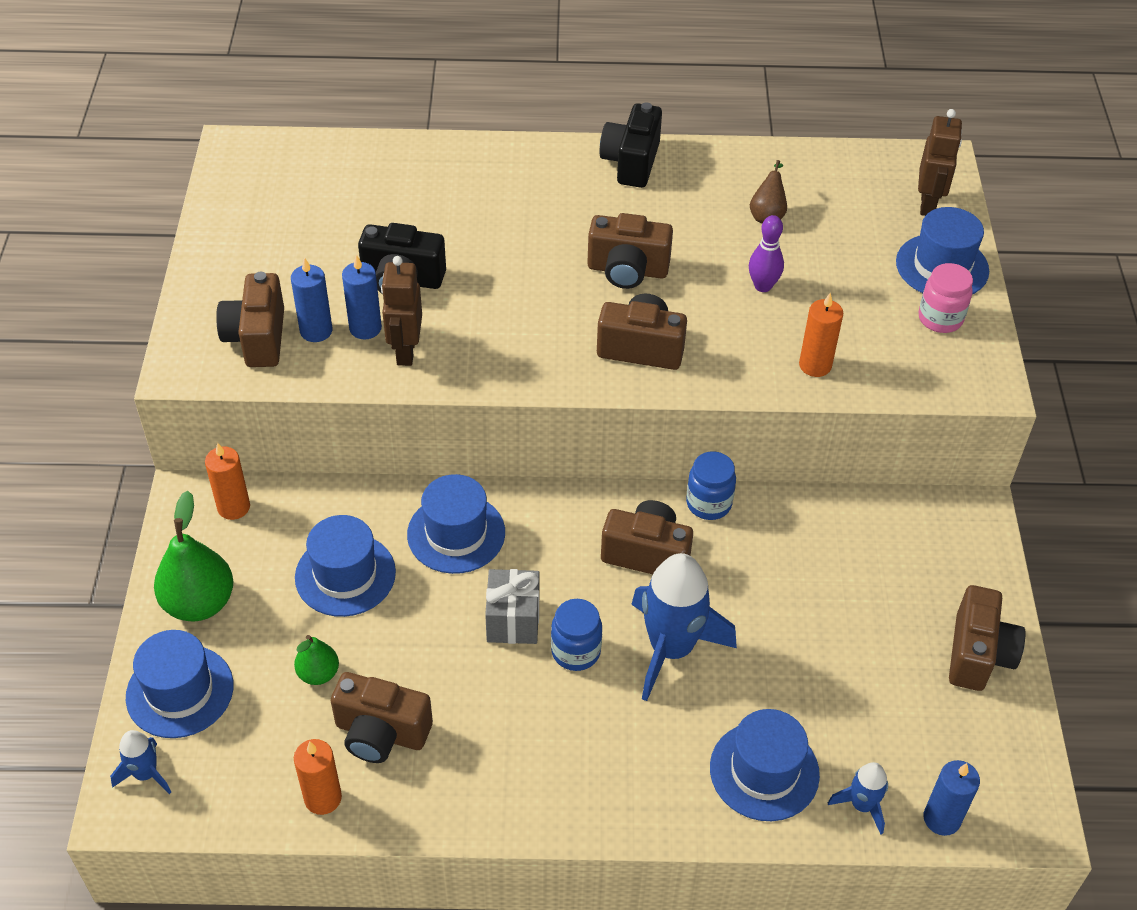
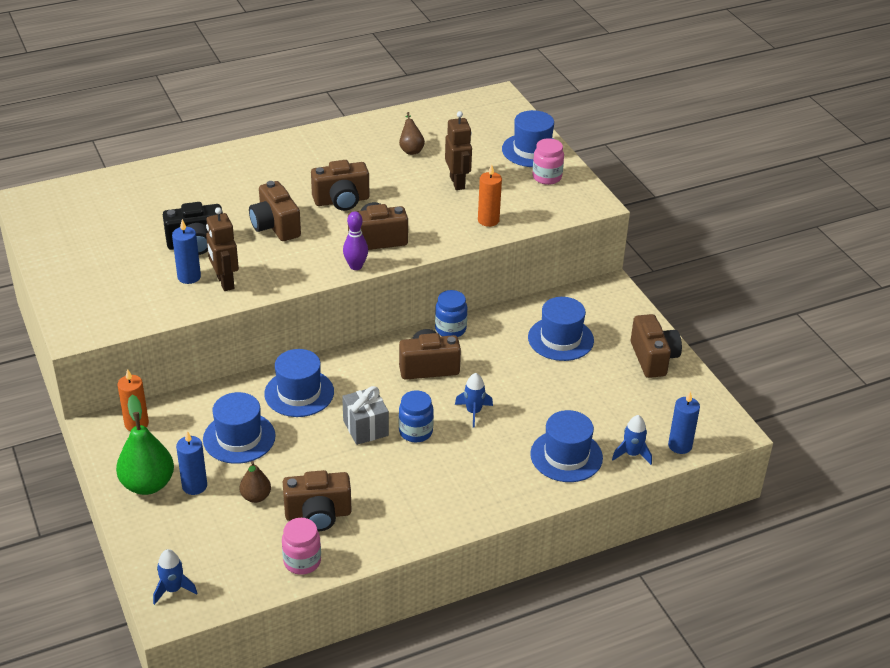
camera: 25 degrees left, 10 degrees down
blue hat [126,630,234,738] -> blue hat moved to [528,297,594,361]
brown camera [216,272,284,367] -> brown camera moved to [249,181,301,241]
blue candle [291,257,332,342] -> blue candle moved to [176,431,207,495]
green pear [294,635,339,685] -> brown pear [240,461,271,503]
orange candle [294,739,342,815] -> pink jar [282,518,321,575]
black camera [599,102,662,188] -> none
blue rocket [631,553,737,701] -> blue rocket [455,373,493,428], size x0.49
purple bowling pin [749,215,784,292] -> purple bowling pin moved to [343,211,368,270]
brown robot [918,109,962,216] -> brown robot moved to [445,111,472,190]

